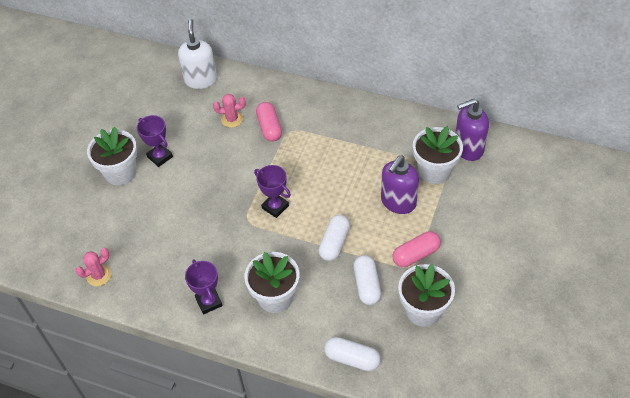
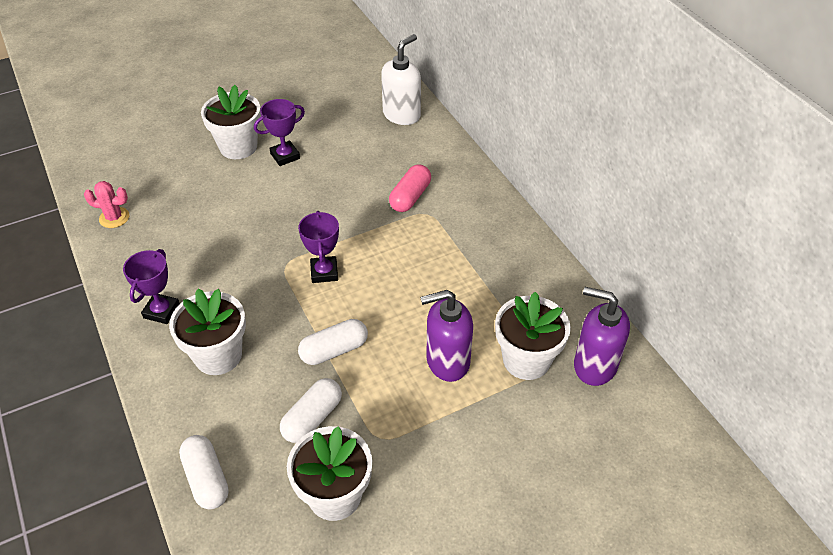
camera: 40 degrees right, 5 degrees down
purple trophy [137,115,173,167] -> purple trophy turned 60 degrees clockwise [254,99,305,166]
pink cactus [213,94,246,128] -> none
pink capsule [392,231,441,267] -> none

